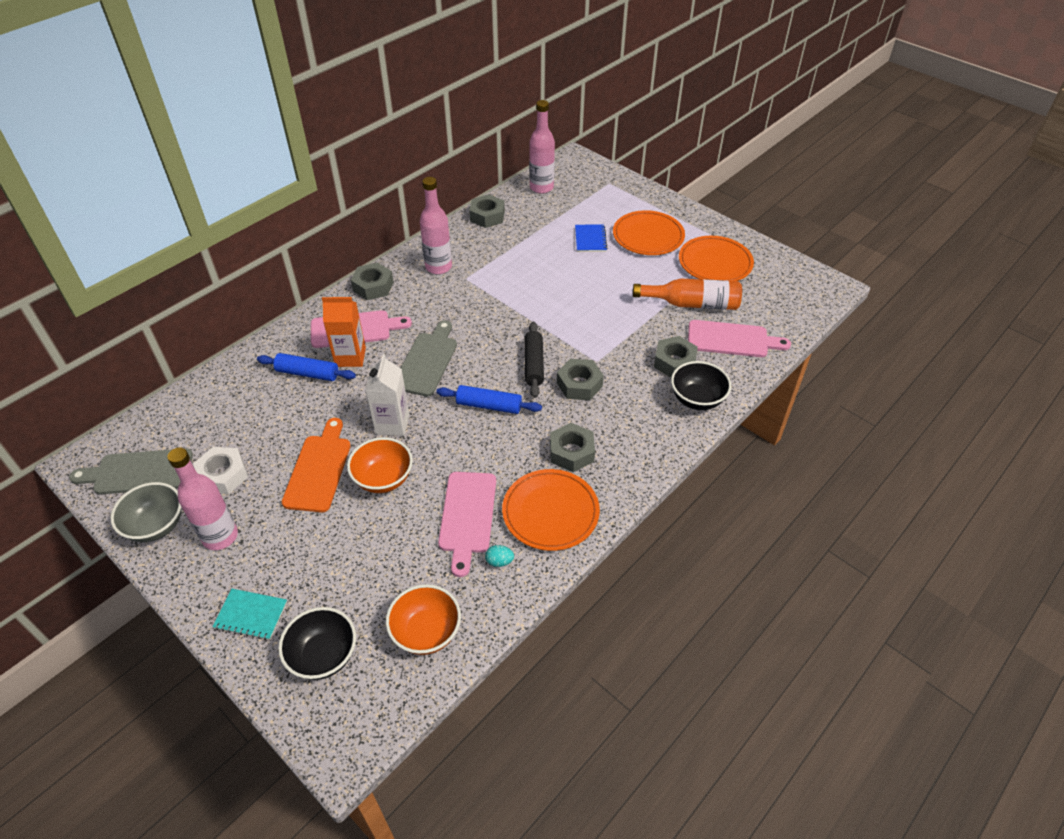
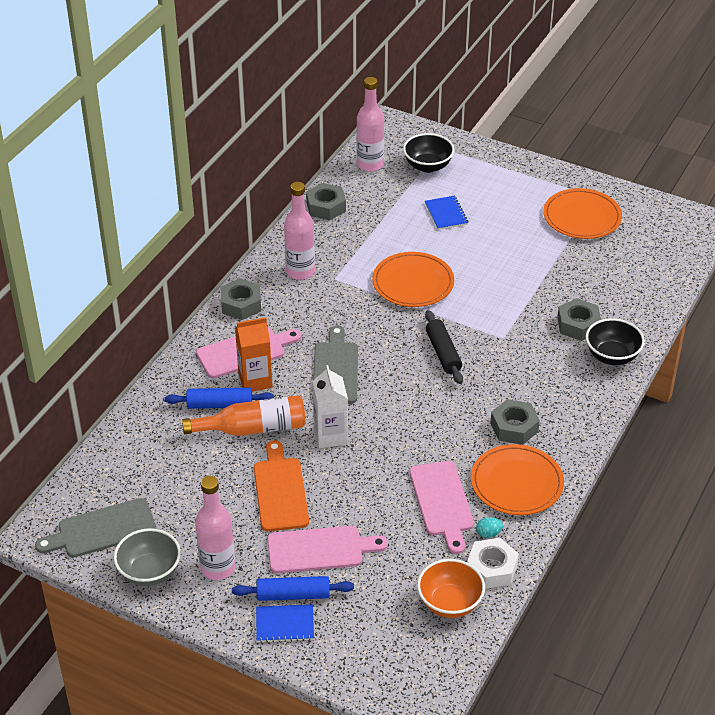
camera: 15 degrees left, 5 degrees down
white nut [193,447,248,494] -> white nut moved to [467,538,519,589]
turquoise notebook [212,589,287,640] -> blue notebook [256,604,314,643]
black bowl [278,607,356,680] -> black bowl moved to [403,133,454,173]
orange bowl [347,437,413,493] -> none
blue rolling pin [436,385,542,414] -> blue rolling pin moved to [232,576,354,601]
grey nut [557,359,604,400] -> none
orange plate [613,210,685,255] -> orange plate moved to [372,252,454,307]
orange bottle [633,279,742,310] -> orange bottle moved to [182,395,306,436]
pink cutting board [688,320,791,357] -> pink cutting board moved to [267,526,388,573]

